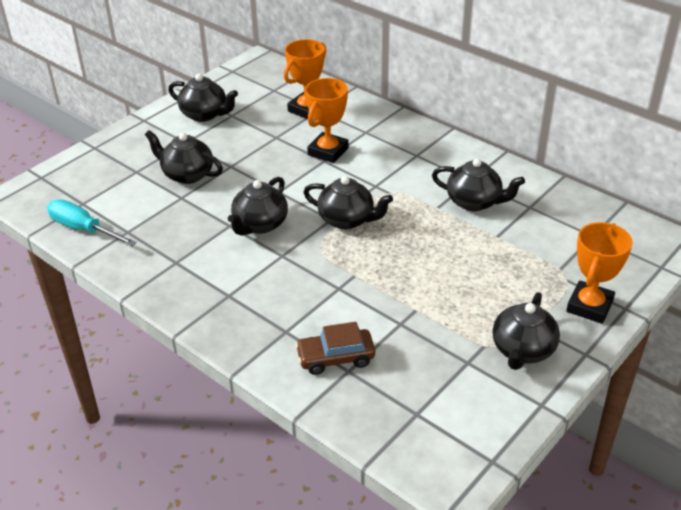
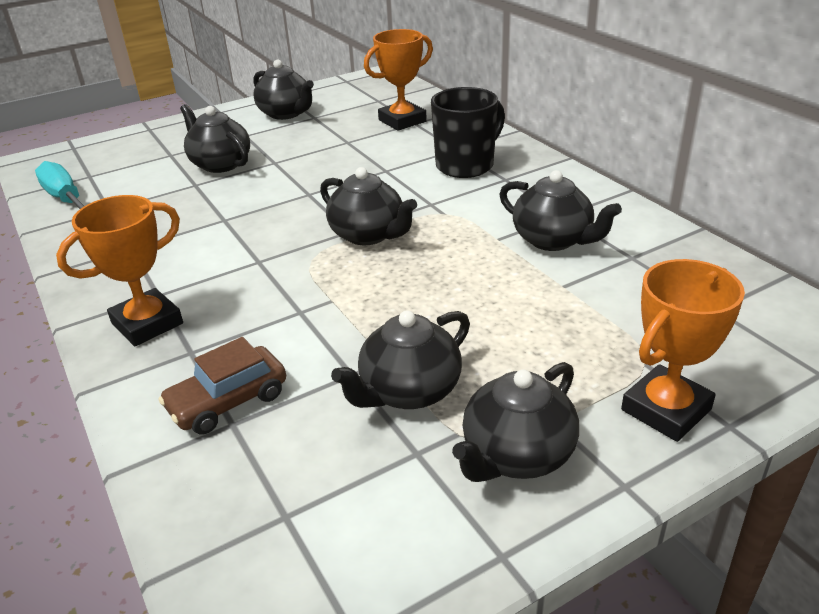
camera: 20 degrees right, 5 degrees down
black teapot [228,177,288,236] -> black teapot moved to [331,310,470,409]
brown car [295,322,375,375] -> brown car turned 45 degrees counterclockwise [158,337,286,434]
orange trophy [305,78,349,163] -> orange trophy moved to [56,195,183,346]
none -> black mug [431,87,505,178]

